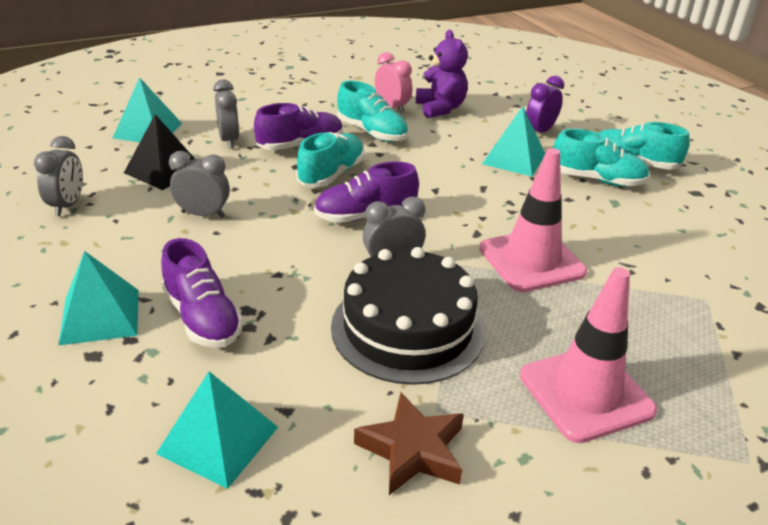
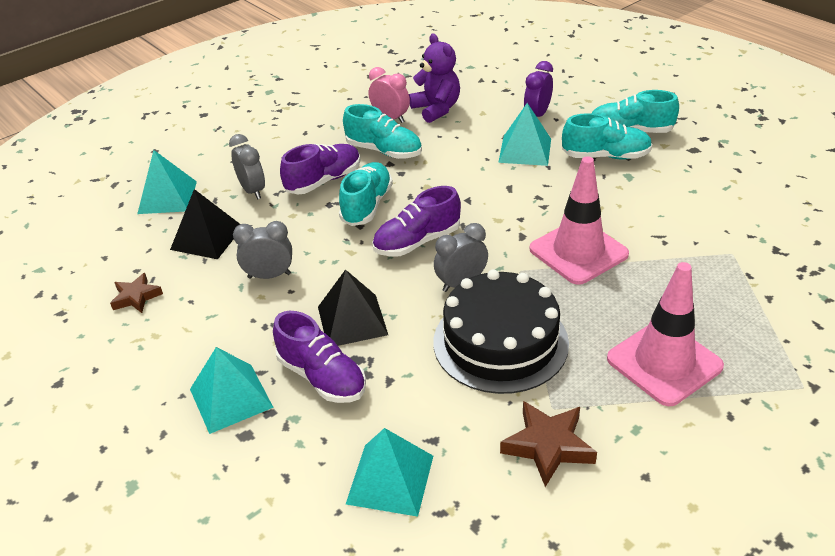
camera: 10 degrees left, 5 degrees up
grey clock [34,136,83,216] -> brown star [110,273,163,313]
none -> black pyramid [318,269,388,346]

